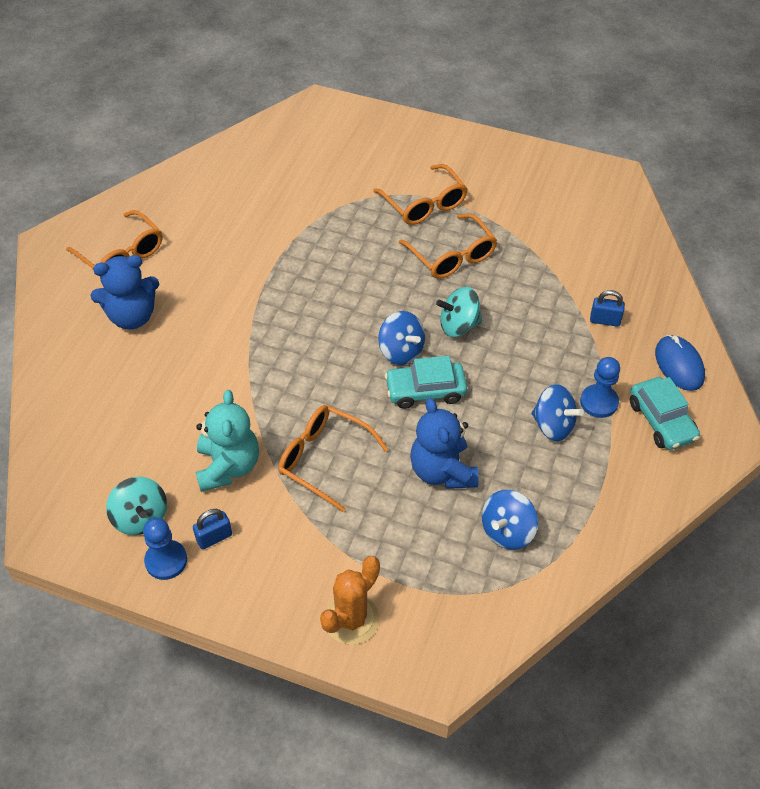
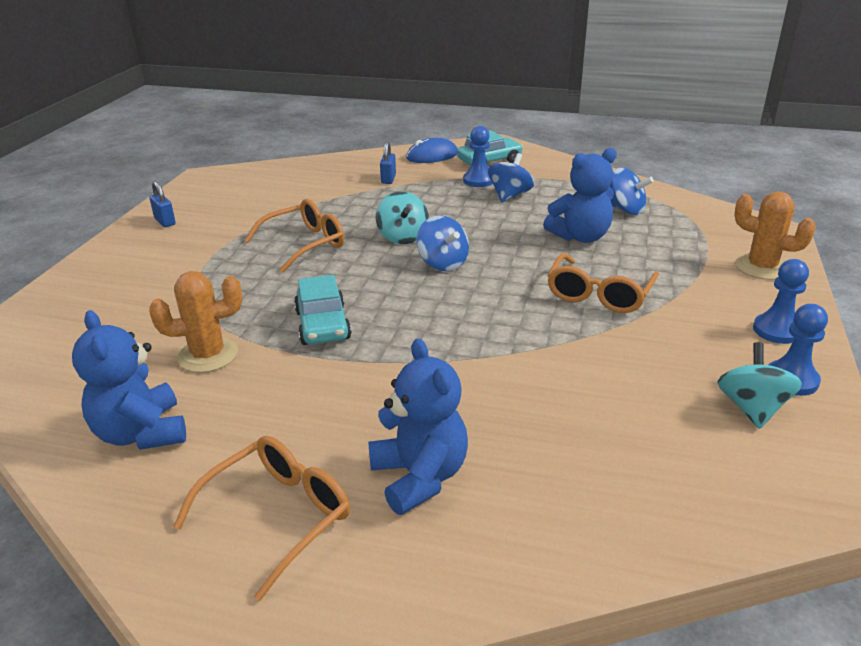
camera: 95 degrees left, 20 degrees down
turquoise spinning top [106,477,167,535] -> turquoise spinning top turned 45 degrees counterclockwise [717,342,802,429]
blue padlock [193,509,232,549] -> blue padlock moved to [150,181,176,227]
turquoise teddy bear [196,390,259,492] -> none
orange glasses [373,164,468,225] -> none
blue spinning top [378,311,425,365] -> blue spinning top turned 105 degrees clockwise [417,215,469,271]
turquoise car [385,356,467,409] -> turquoise car moved to [294,275,352,345]
none -> blue teddy bear [72,310,186,450]
none -> orange cactus [149,271,242,373]
none -> blue pawn [753,259,809,344]

